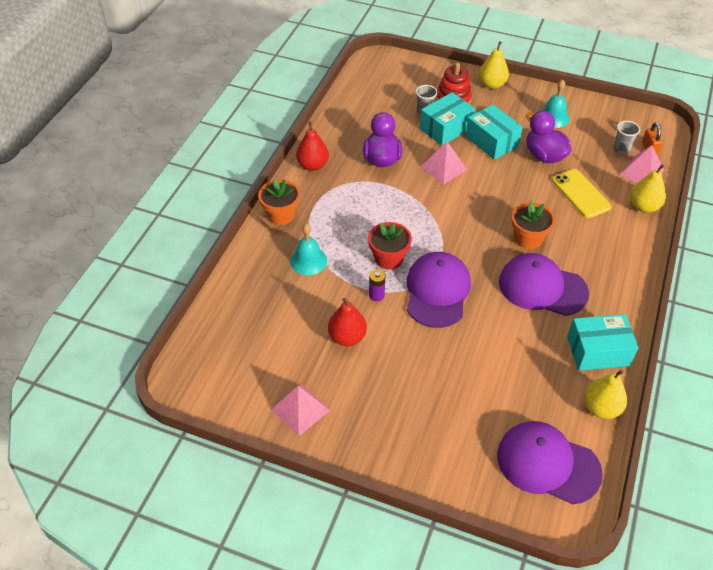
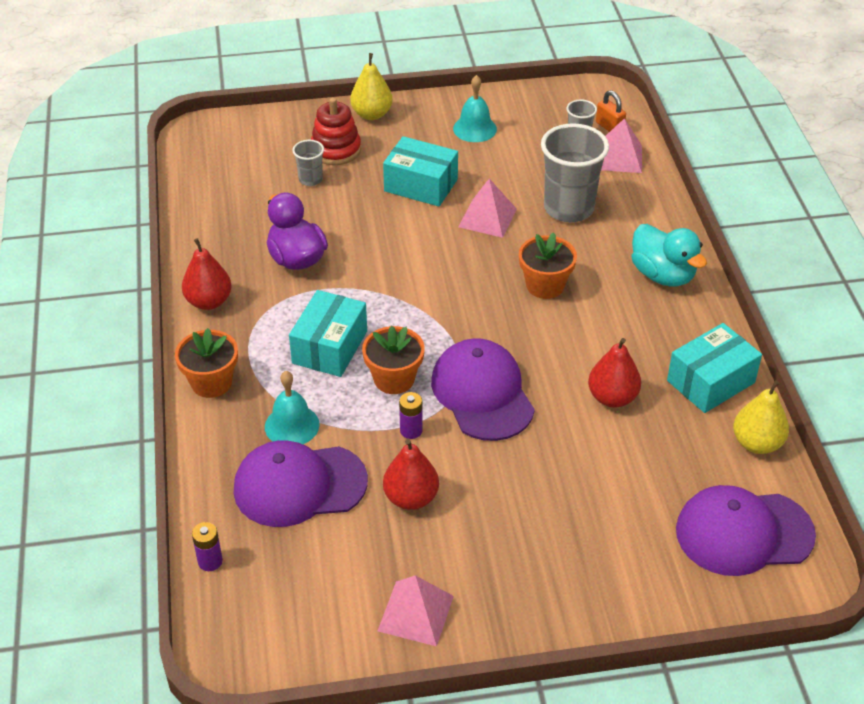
camera: 30 degrees left, 5 degrees down
red flower pot [368,222,412,270] -> orange flower pot [362,326,425,394]
turquoise box [420,92,475,145] -> turquoise box moved to [289,290,367,377]
pink pyramid [421,141,467,185] -> pink pyramid moved to [458,179,517,238]
purple cap [499,253,589,316] -> purple cap moved to [234,440,368,527]
purple duck [526,111,572,163] -> none
yellow phone [552,169,612,218] -> grey cup [541,123,609,222]
yellow pear [630,164,666,213] -> none
none -> purple battery [192,522,223,571]
none -> red pear [588,338,641,408]
none -> turquoise duck [632,224,707,287]

